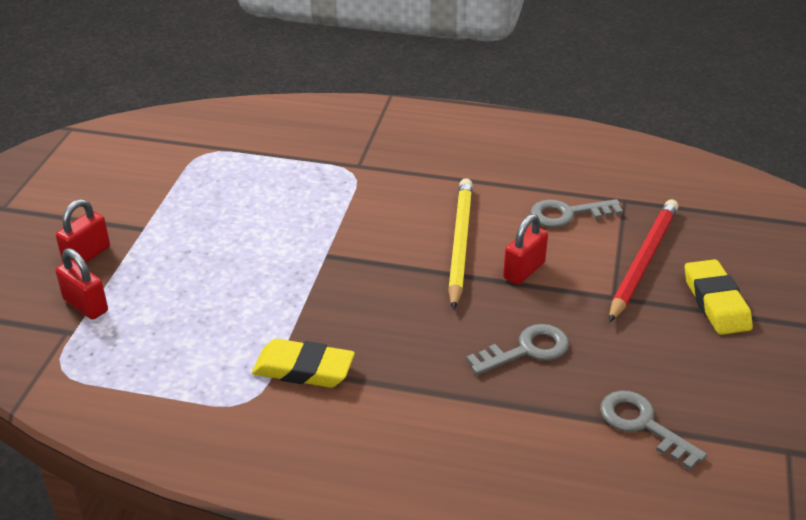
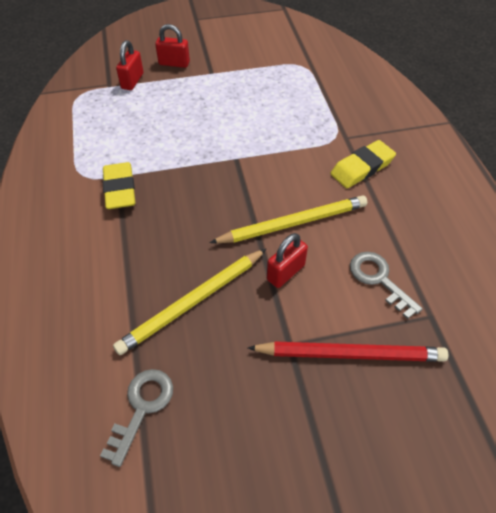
camera: 65 degrees right, 15 degrees up
grey key [466,324,569,375] -> yellow pencil [113,249,266,355]
red padlock [503,214,548,285] -> red padlock turned 60 degrees counterclockwise [267,233,308,288]
yellow eraser [685,259,753,335] -> yellow eraser moved to [330,140,396,188]

